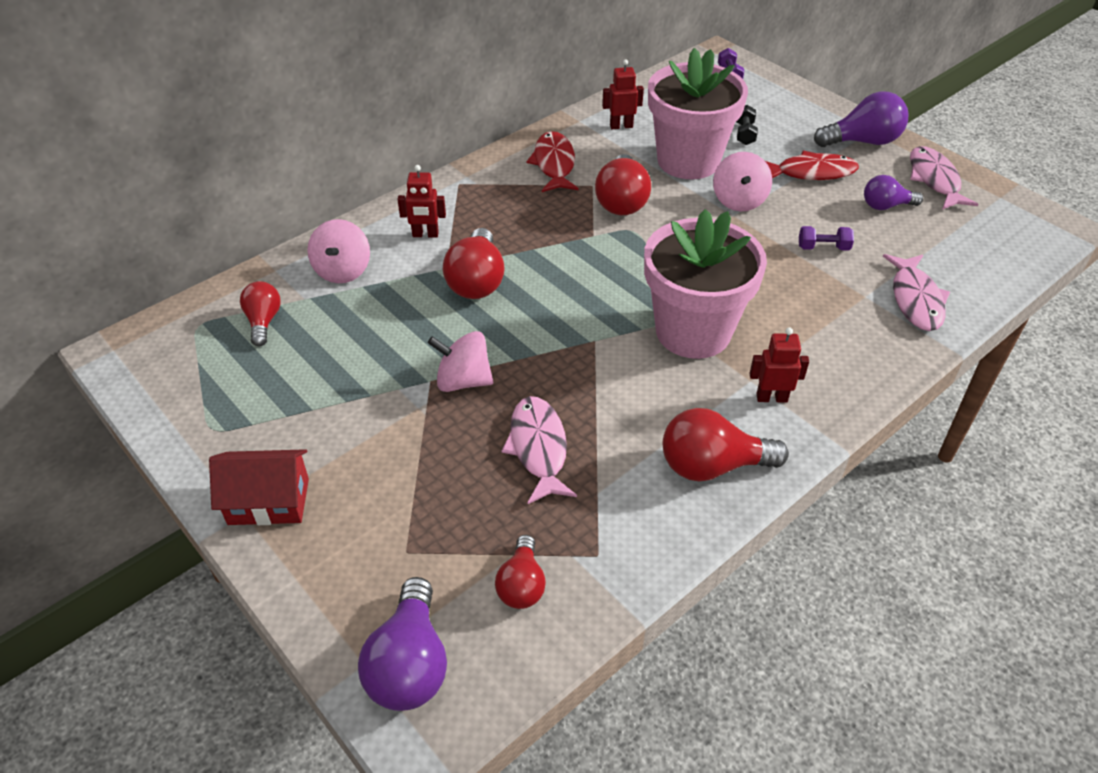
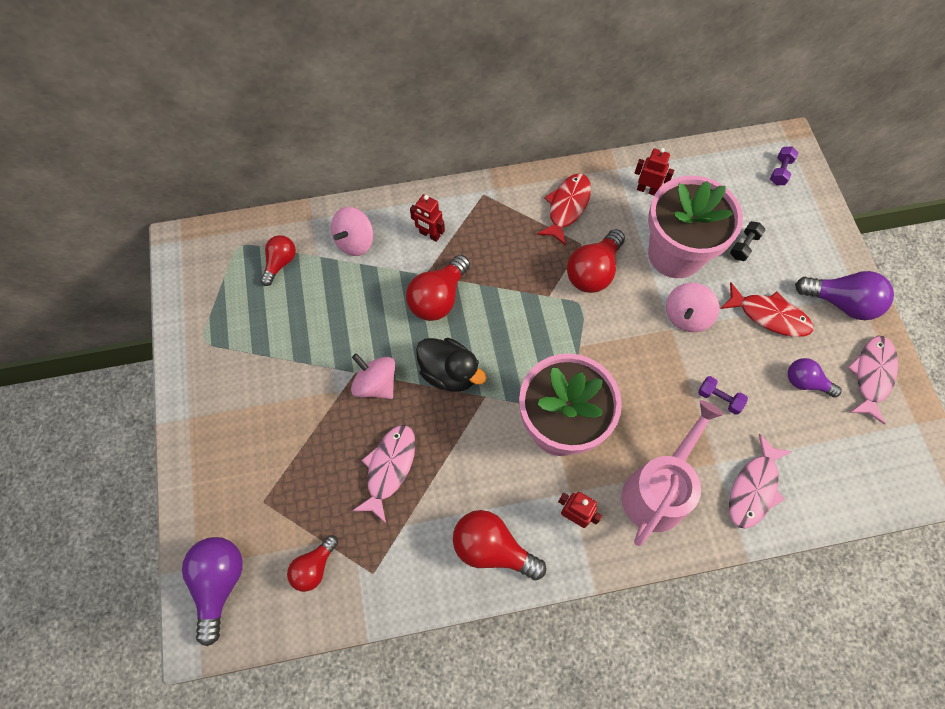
camera: 30 degrees right, 20 degrees up
red house [209,449,309,525] -> none
purple light bulb [358,577,447,711] -> purple light bulb turned 150 degrees clockwise [182,537,243,646]
none -> black duck [416,338,486,392]
none -> pink watering can [621,400,724,546]

